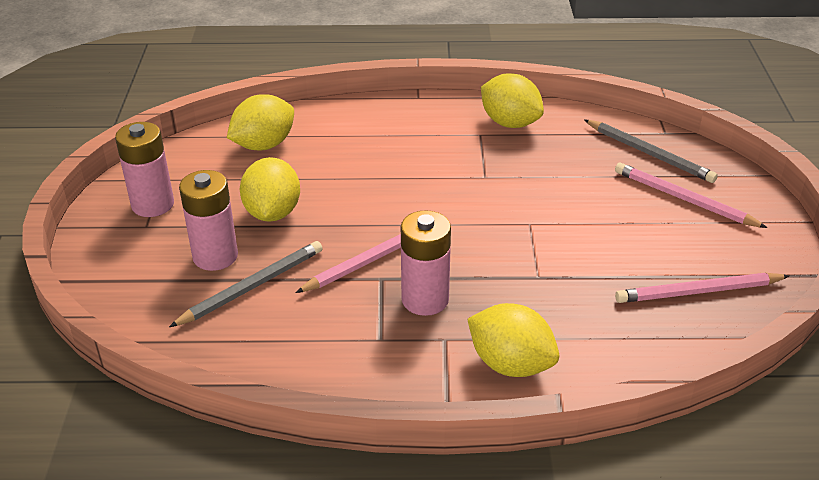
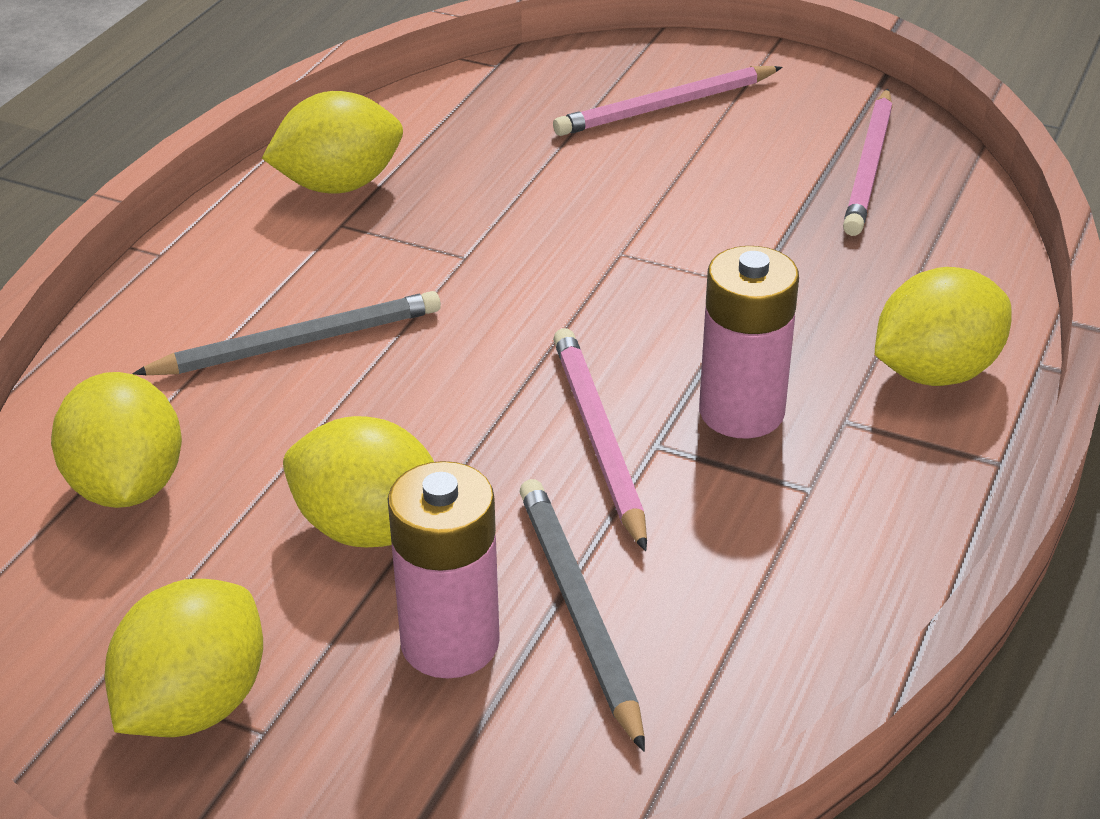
camera: 65 degrees left, 0 degrees up
pink battery [115,122,174,217] -> yellow lemon [105,579,263,737]
grey pencil [584,119,718,183] -> grey pencil moved to [132,291,441,375]

